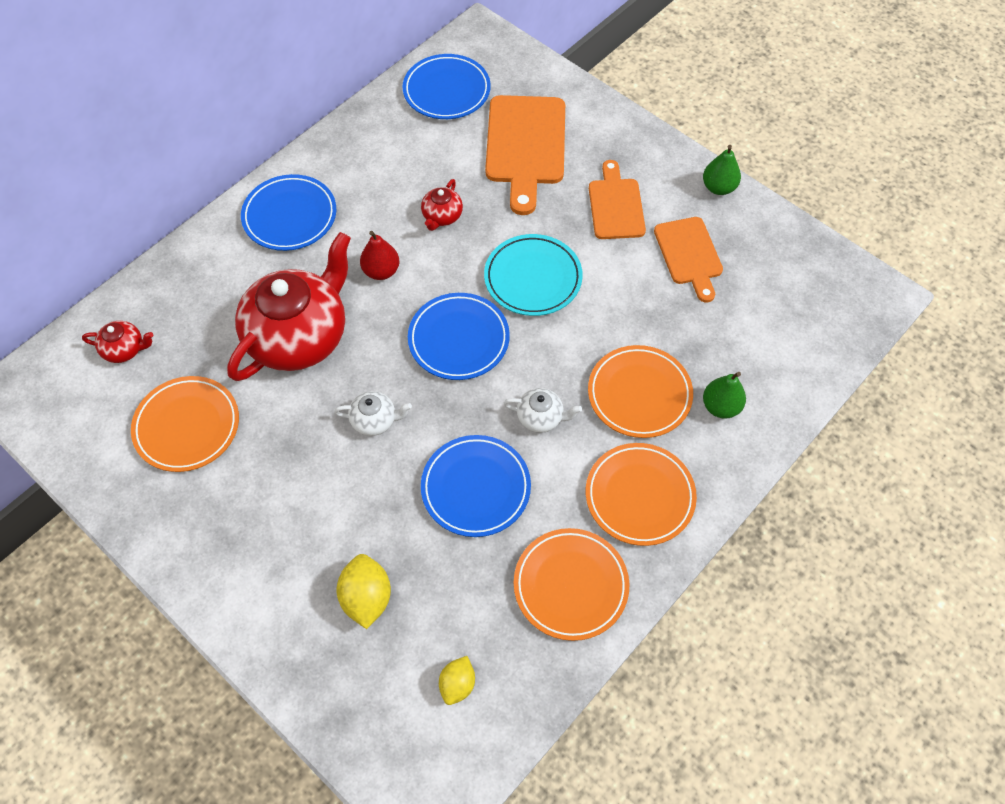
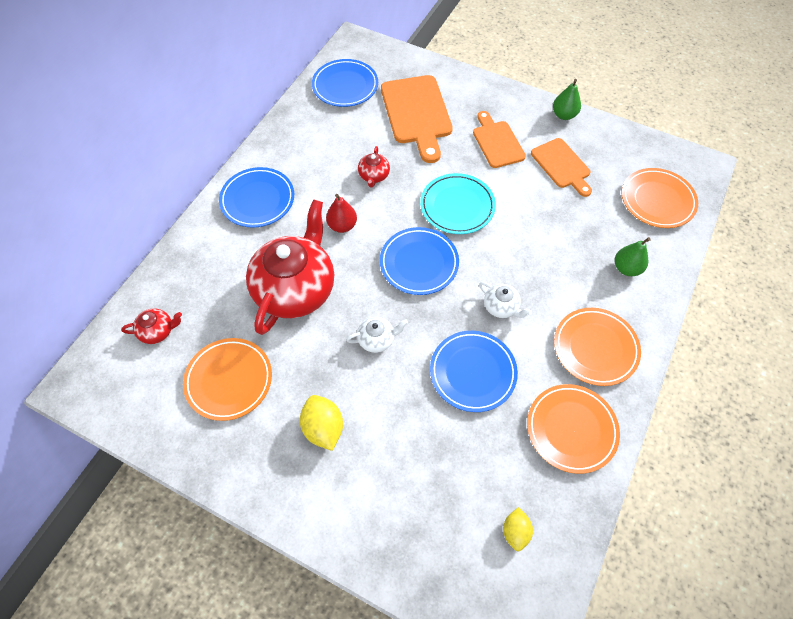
camera: 15 degrees left, 0 degrees up
yellow lemon [337,554,391,629] -> yellow lemon moved to [300,395,343,451]
white teapot [504,388,582,433] -> white teapot turned 45 degrees clockwise [479,282,532,318]
orange plate [588,345,693,438] -> orange plate moved to [622,168,698,228]

